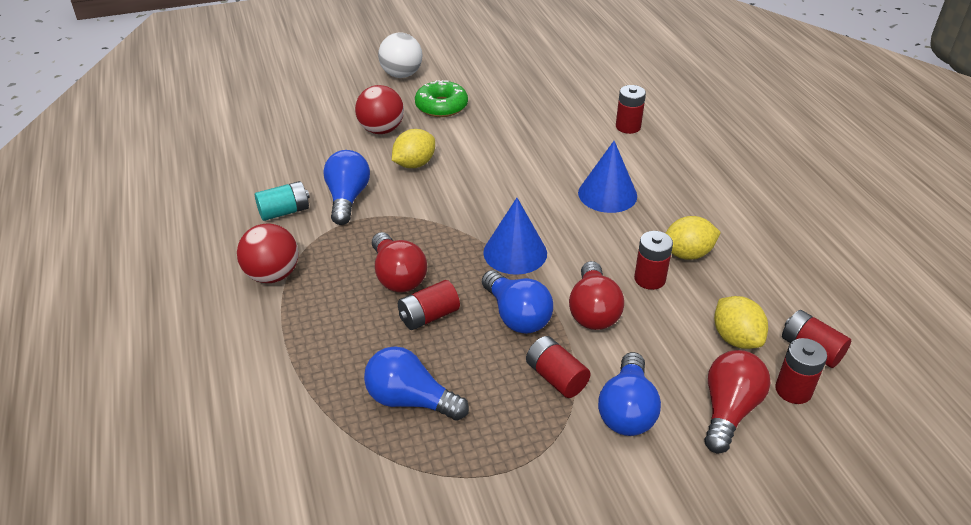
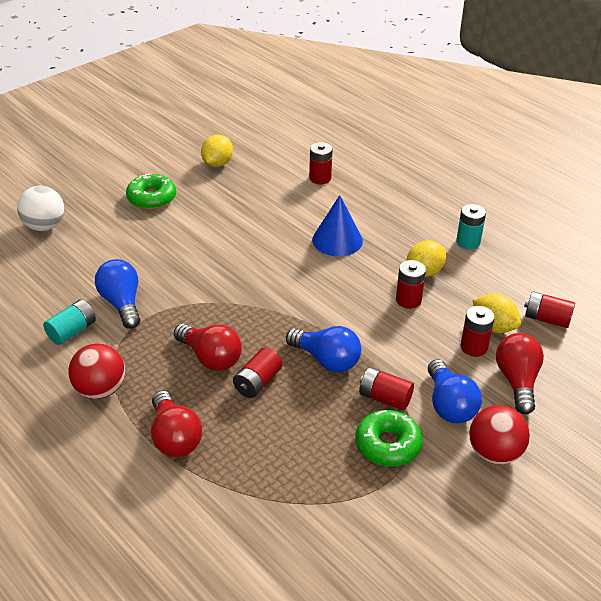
camera: 25 degrees left, 0 degrees up
red ball [355,85,404,134] -> red ball moved to [469,405,530,465]
blue light bulb [364,346,469,421] -> none
white ball [378,32,423,78] -> white ball moved to [17,186,64,231]
yellow lemon [392,129,435,168] -> yellow lemon moved to [201,134,233,167]
blue cone [483,198,547,275] -> none
red light bulb [569,261,624,330] -> red light bulb moved to [151,390,202,457]
red battery [775,338,827,404] -> red battery moved to [460,306,495,357]
none -> green donut [355,410,423,466]
none -> turquoise battery [456,204,486,249]

